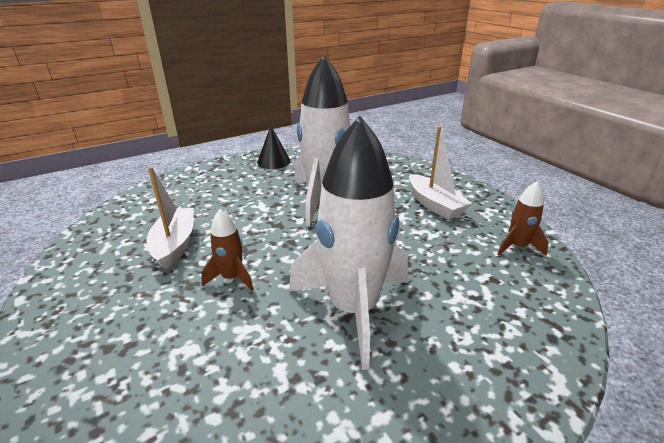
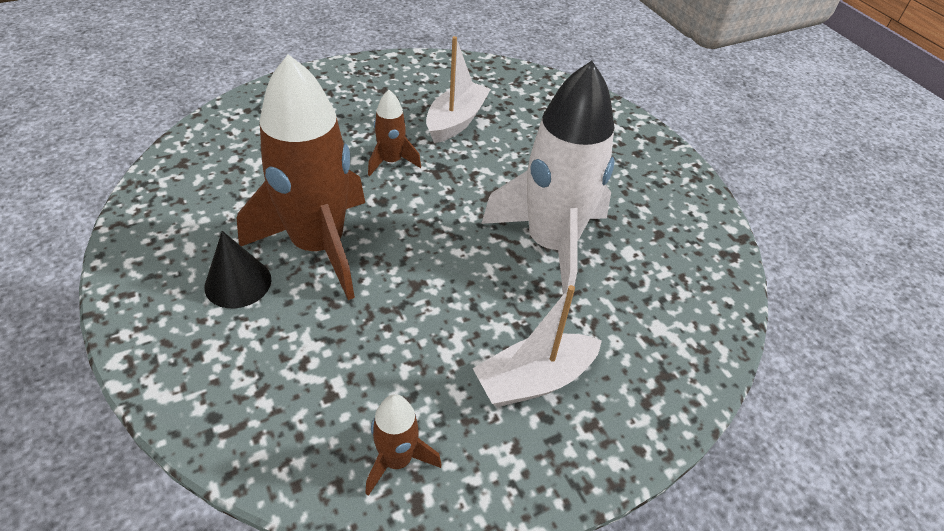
camera: 90 degrees right, 15 degrees up
white boat [146,167,194,270] -> white boat turned 60 degrees counterclockwise [426,36,491,143]
black cone [257,125,291,169] -> black cone moved to [204,231,271,308]
white rocket [289,116,408,370] -> brown rocket [237,54,365,300]

